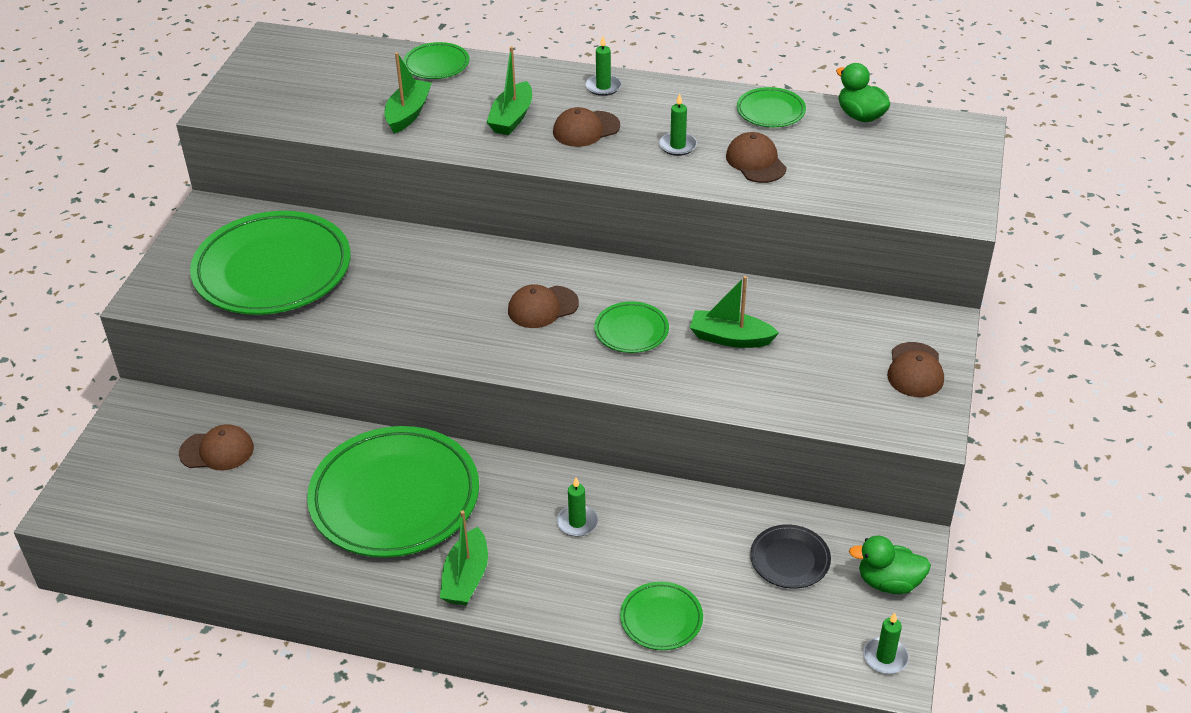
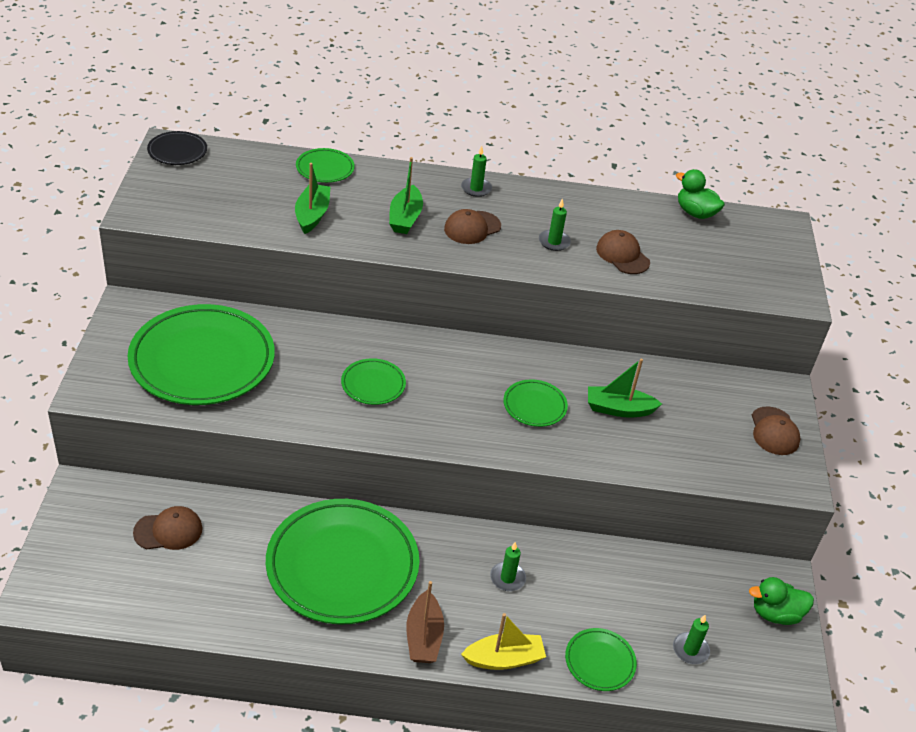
camera: 15 degrees left, 0 degrees up
green boat [440,510,488,606] -> brown boat [406,581,444,663]
brown cap [508,284,579,328] -> none
green plate [737,87,806,127] -> green plate moved to [341,358,406,405]
black plate [750,524,831,589] -> black plate moved to [147,131,207,165]
green candle [863,613,909,674] -> green candle moved to [673,615,710,664]
none -> yellow boat [461,613,546,670]

